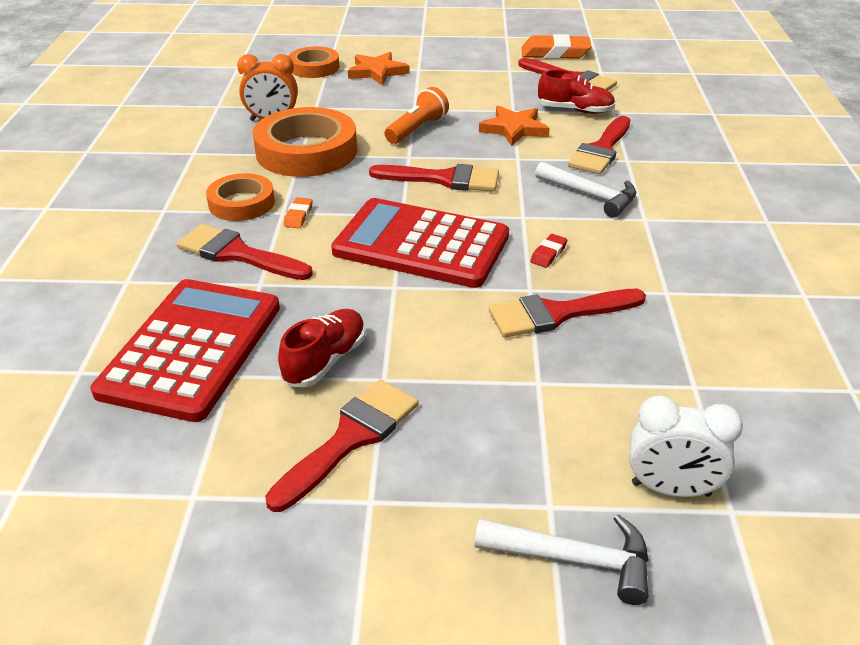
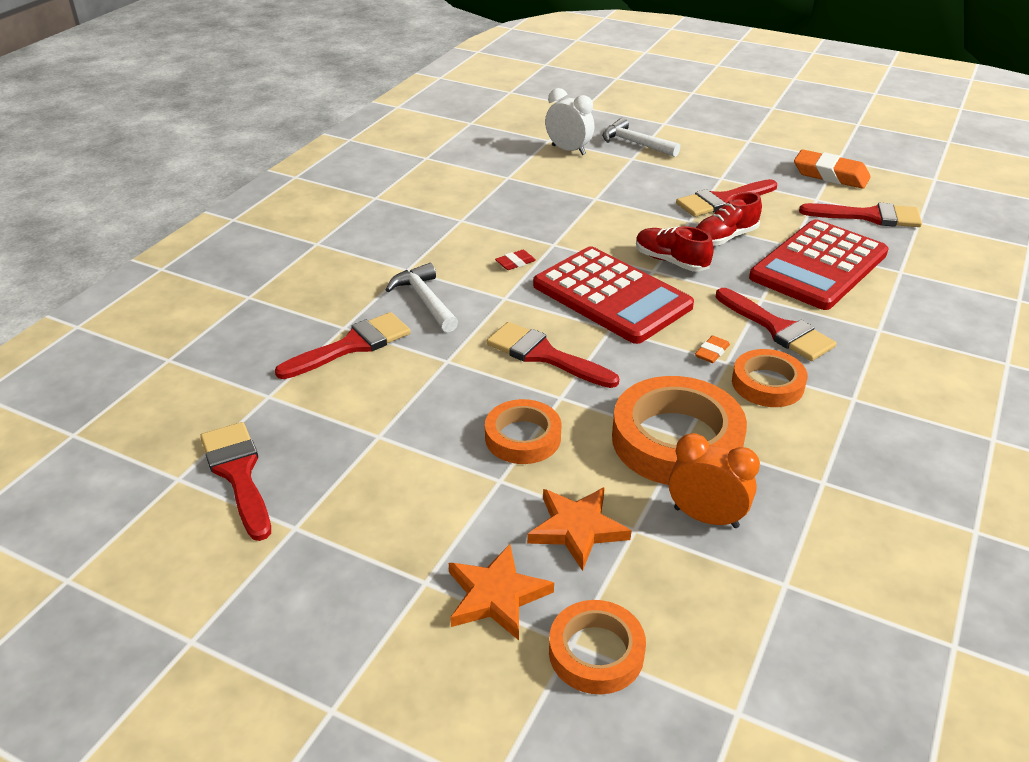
camera: 155 degrees left, 0 degrees up
orange flashlight [385,87,449,144] -> orange tape [485,399,561,464]
orange star [479,106,549,146] -> orange star moved to [527,487,632,571]
red brush [489,289,646,337] -> red brush moved to [799,203,922,227]
orange eraser [521,34,591,59] -> orange eraser moved to [794,150,871,189]
red shoe [538,70,615,114] -> red shoe moved to [636,226,714,272]

